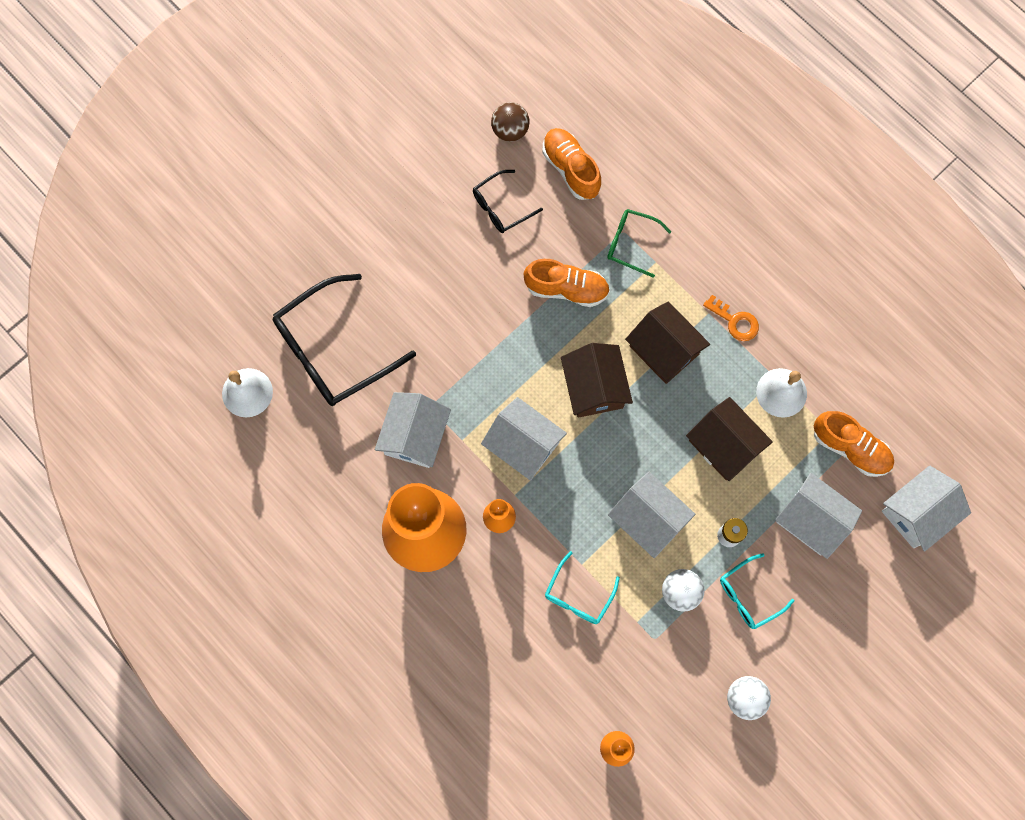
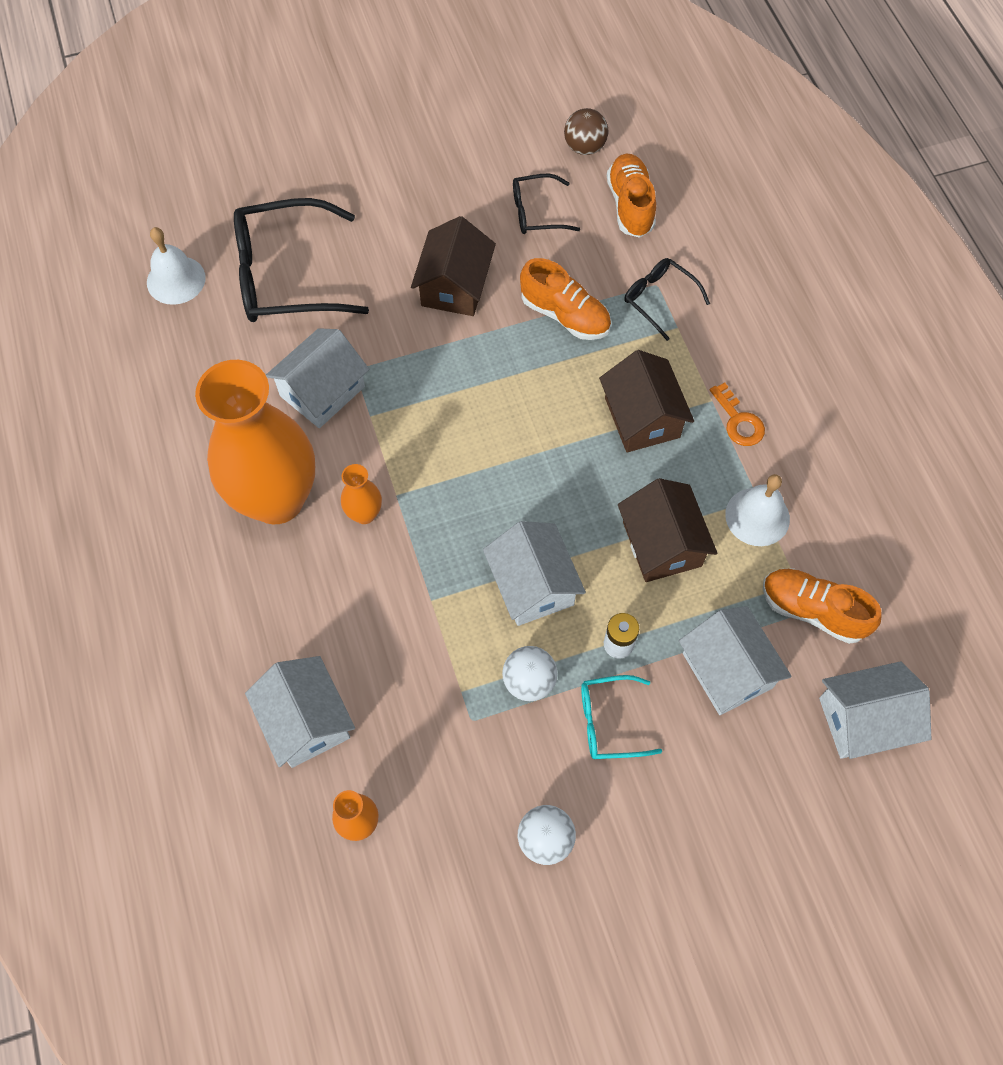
camera: 25 degrees right, 10 degrees down
white house [481,397,567,481] -> white house moved to [245,656,355,768]
turquoise glasses [545,551,620,624] -> none
brown house [561,343,633,418] -> brown house moved to [411,216,496,316]
green glasses [607,209,671,278] -> black glasses [624,258,710,341]
orange shoe [814,411,894,477] -> orange shoe turned 150 degrees clockwise [763,569,882,644]

